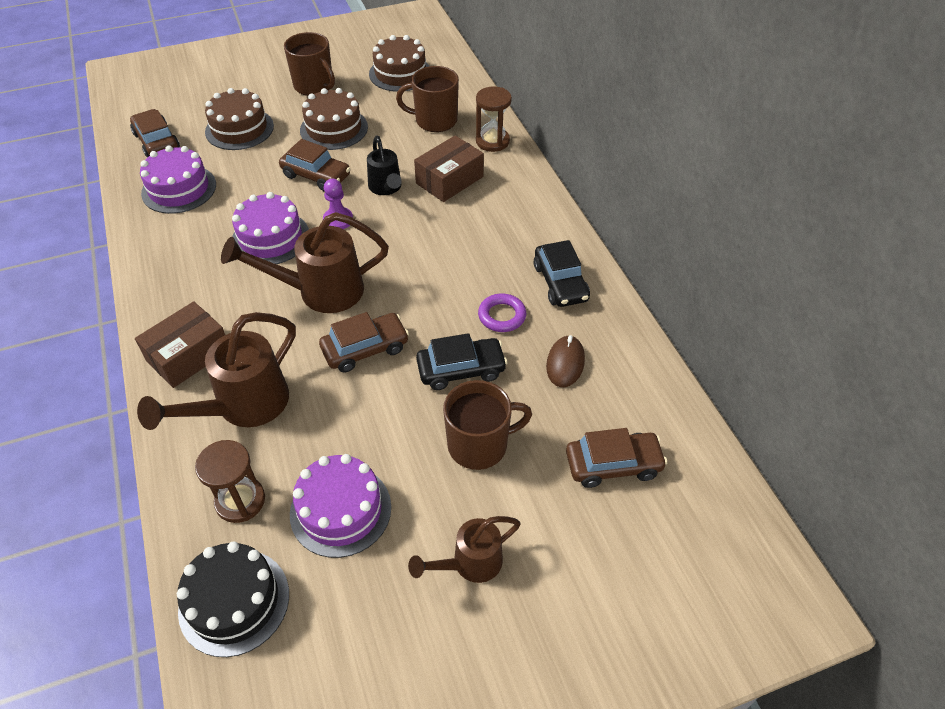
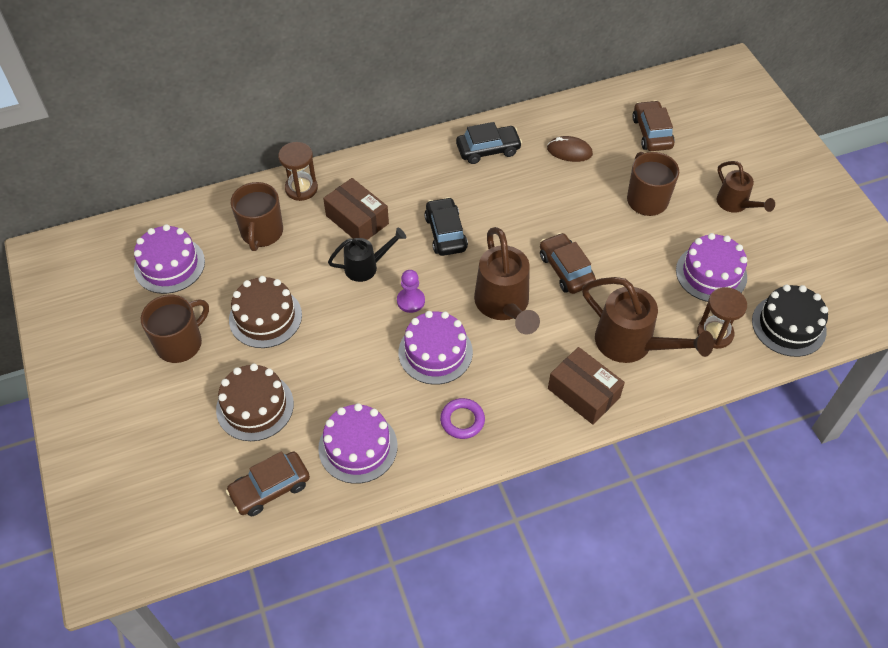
camera: 90 degrees left, 5 degrees up
brown car [279,139,350,191] -> none
brown cake [369,35,429,92] -> purple cake [134,224,205,294]
black car [416,333,507,390] -> black car moved to [424,197,468,256]
purple ring [478,293,526,332] -> purple ring moved to [440,398,485,439]

